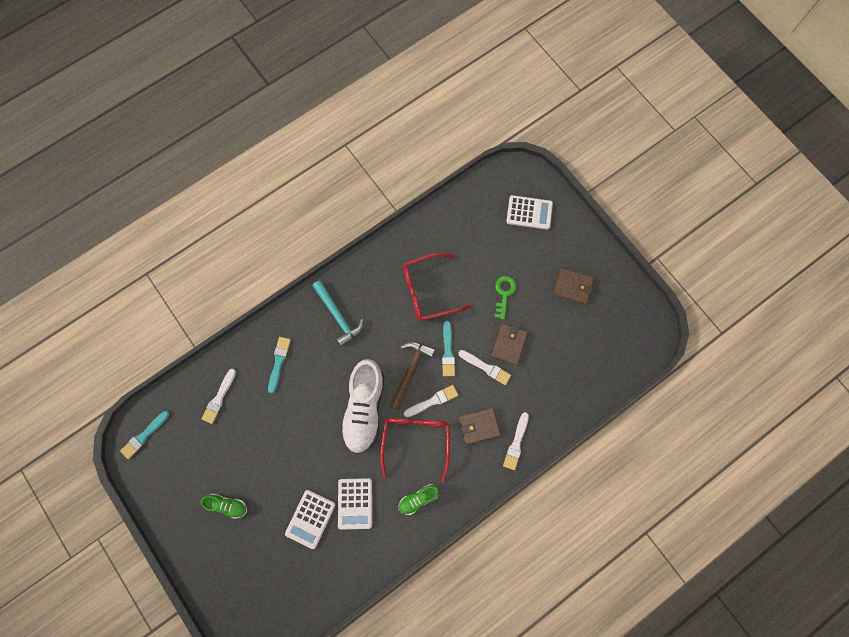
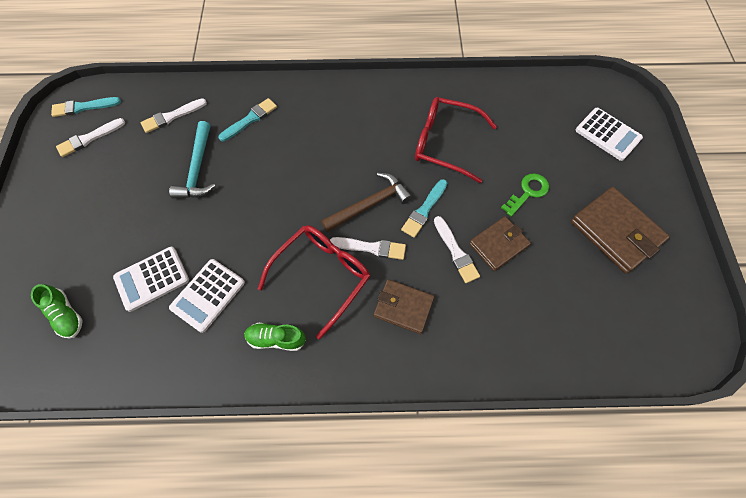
camera: 35 degrees right, 10 degrees down
green shoe [201,494,247,519] -> green shoe moved to [31,284,83,338]
turquoise hammer [312,280,363,347] -> turquoise hammer moved to [169,121,216,198]
white shoe [340,359,385,454] -> none
white brush [503,412,529,470] -> white brush moved to [56,118,125,157]
brown wallet [553,268,594,304] -> brown wallet [571,187,670,273], size x1.55

